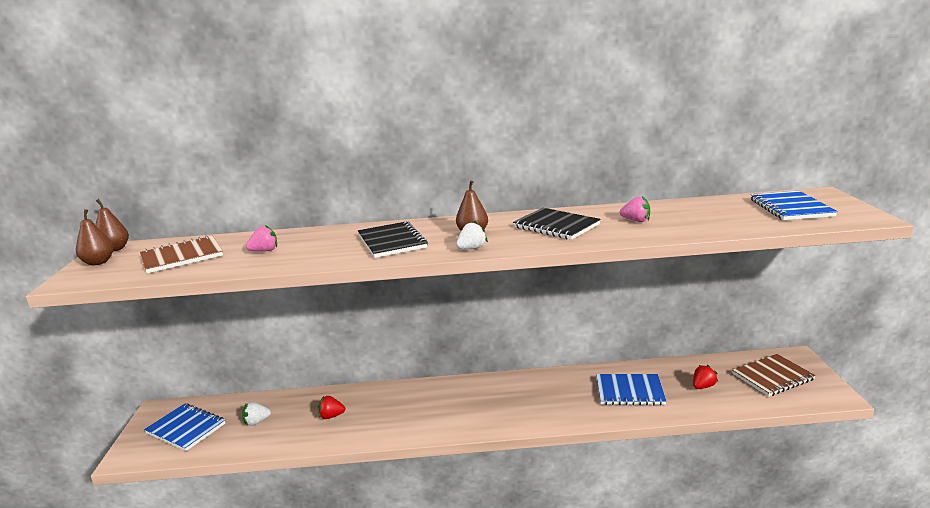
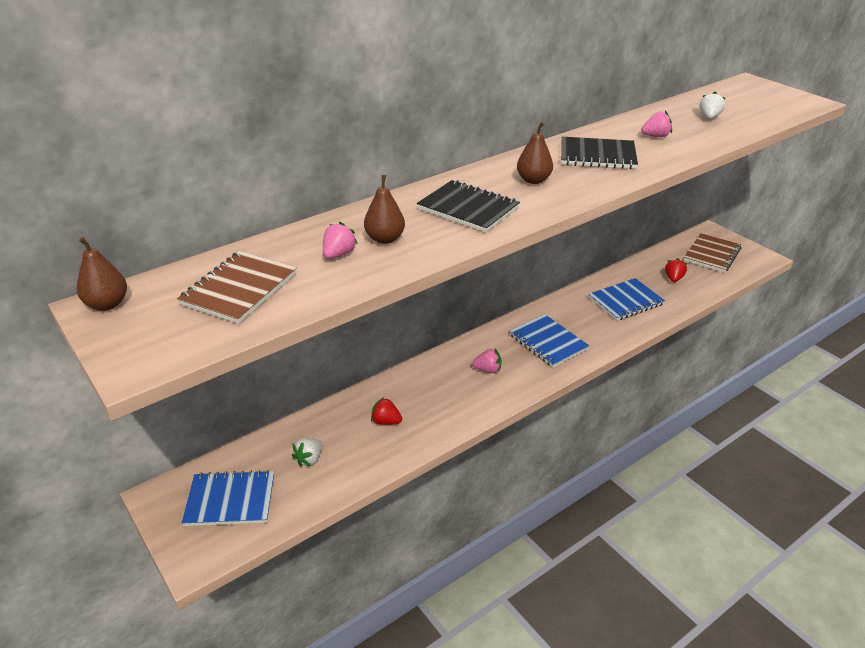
camera: 35 degrees left, 15 degrees up
brown pear [76,209,113,266] -> brown pear moved to [364,175,405,244]
red strawberry [318,396,345,419] -> red strawberry turned 60 degrees clockwise [371,397,402,425]
white strawberry [456,221,488,249] -> white strawberry moved to [700,91,726,119]
blue notebook [751,191,838,220] -> blue notebook moved to [509,314,589,367]
none -> pink strawberry [472,349,502,373]

